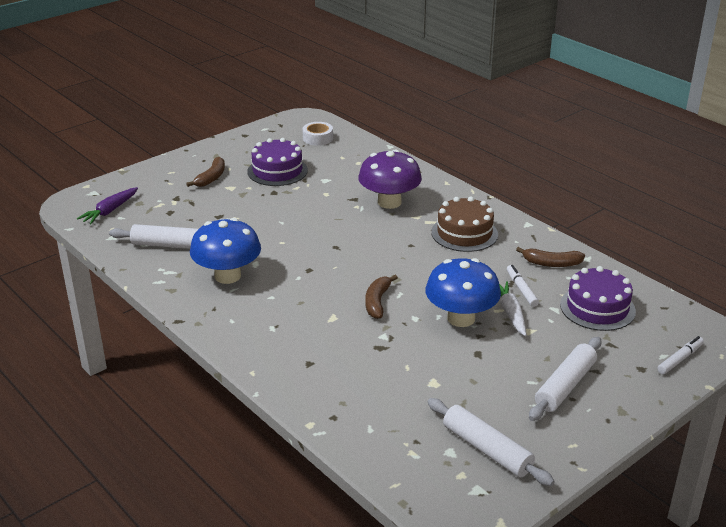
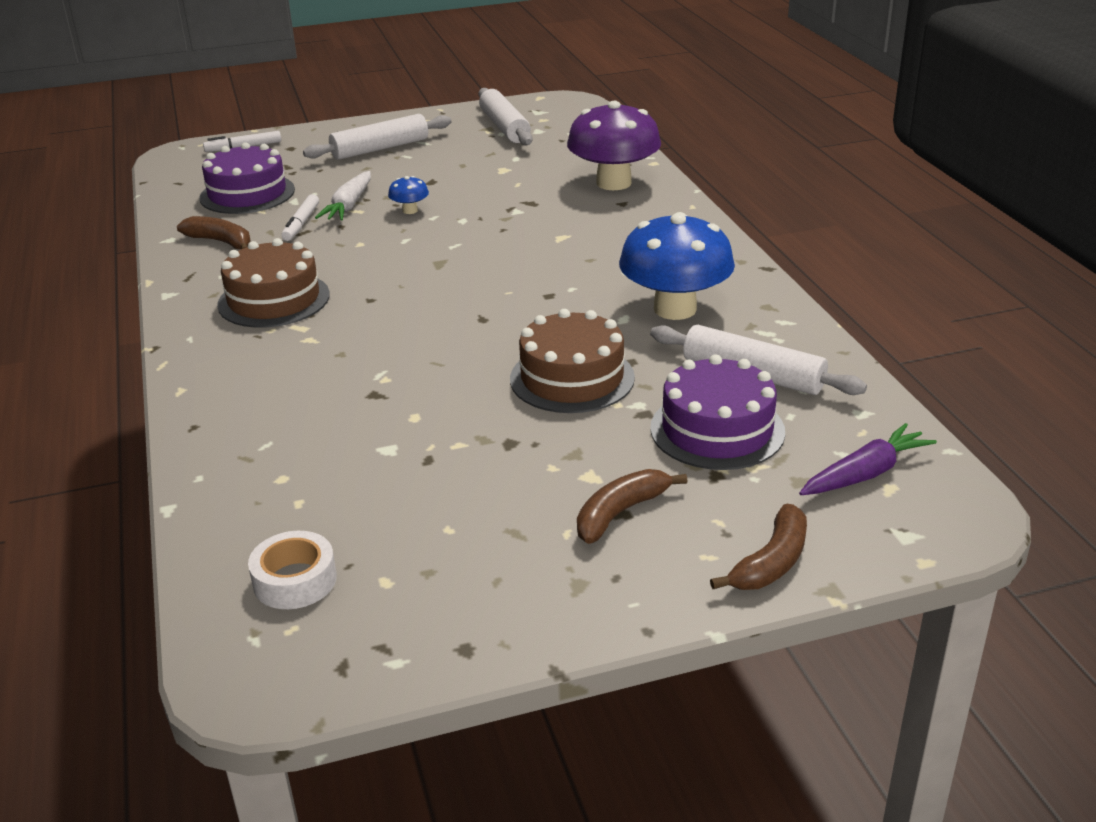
camera: 155 degrees left, 0 degrees up
purple cake [247,138,308,186] -> purple cake moved to [650,354,785,470]
purple mushroom [358,149,422,209] -> purple mushroom moved to [567,101,661,190]
brown banana [365,275,398,319] -> brown banana moved to [710,504,807,590]
blue mushroom [425,258,501,327] -> blue mushroom [388,176,429,214], size x0.42
none -> brown cake [510,309,635,413]

